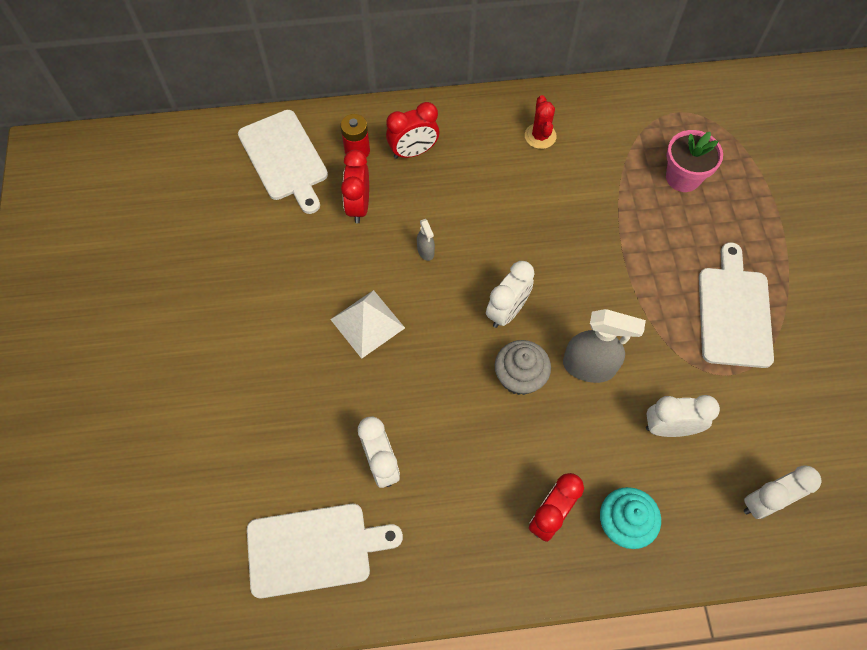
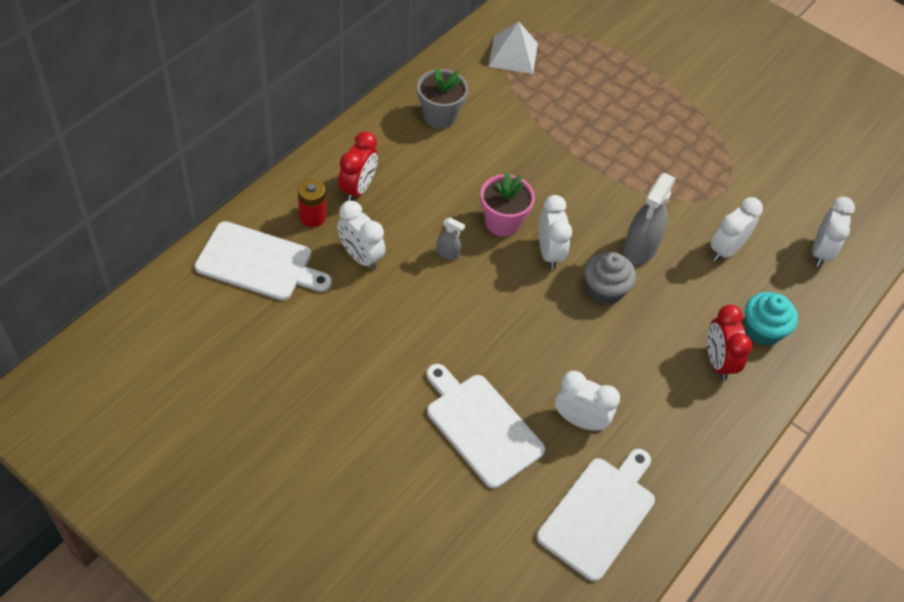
camera: 50 degrees left, 10 degrees down
white pyramid [330,290,405,359] -> white pyramid moved to [488,21,538,74]
red clock [341,150,369,224] -> white clock [337,201,385,271]
red cactus [525,95,557,149] -> grey flower pot [417,68,468,128]
grey spray bottle [563,309,646,383] -> grey spray bottle turned 150 degrees clockwise [623,173,676,265]
pink flower pot [666,130,723,192] -> pink flower pot moved to [480,172,535,237]
white cutting board [699,242,774,368] -> white cutting board moved to [426,364,545,489]

